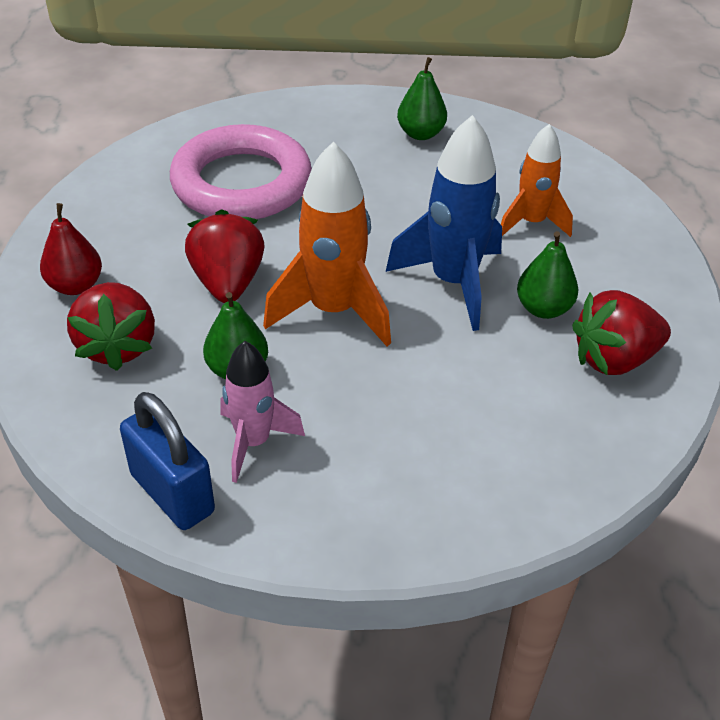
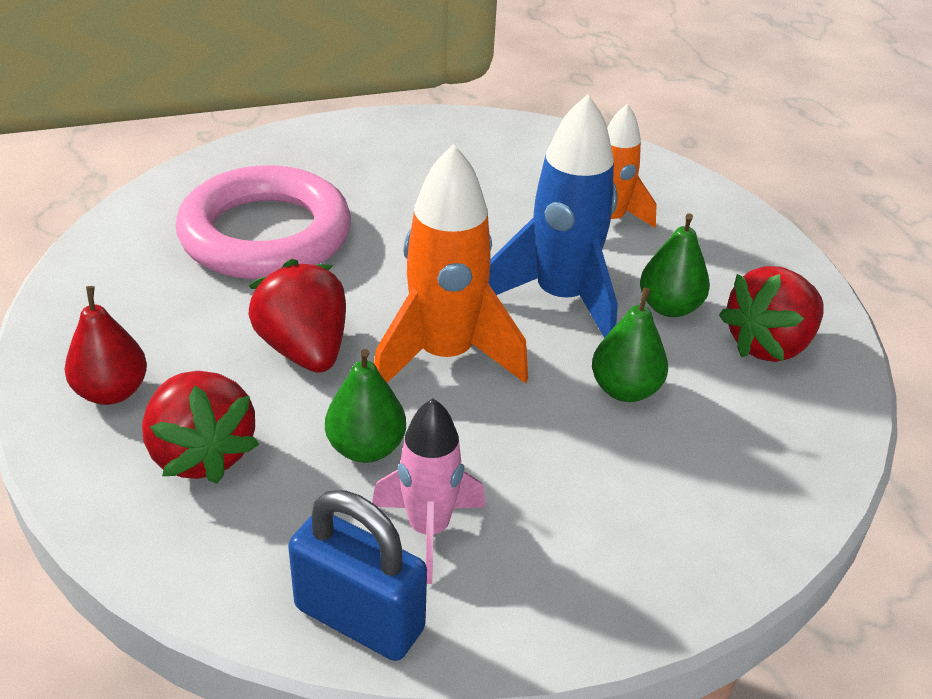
camera: 20 degrees left, 5 degrees down
green pear [397,57,447,140] -> green pear moved to [592,287,668,402]

